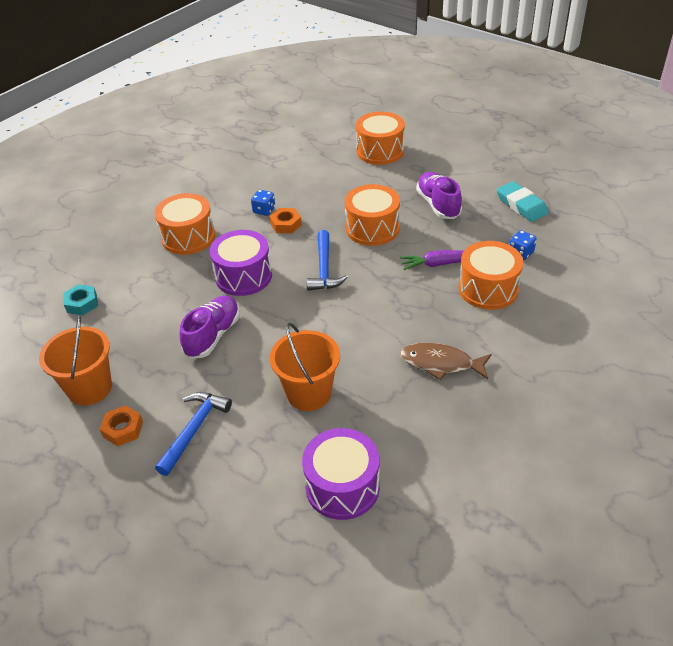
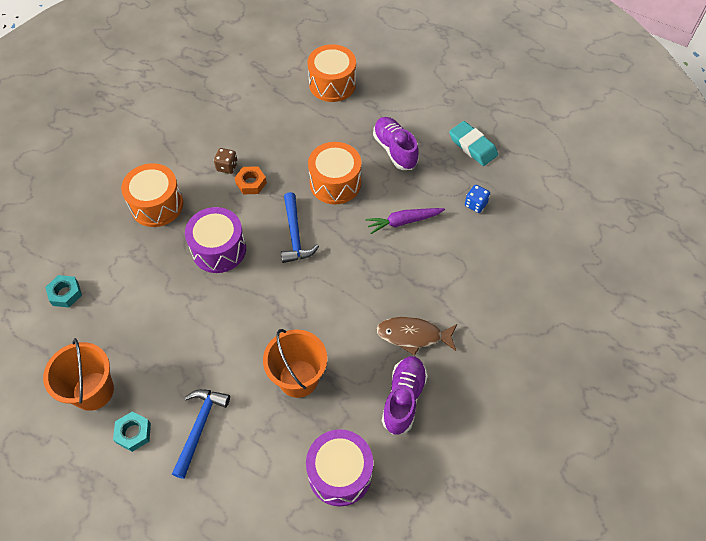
camera: 10 degrees left, 15 degrees up
orange nut [100,405,143,446] -> turquoise nut [113,411,151,452]
purple shoe [180,296,240,359] -> purple shoe moved to [382,356,428,435]
blue dice [251,190,275,216] -> brown dice [214,148,238,174]
orange drum [459,241,523,310] -> none

